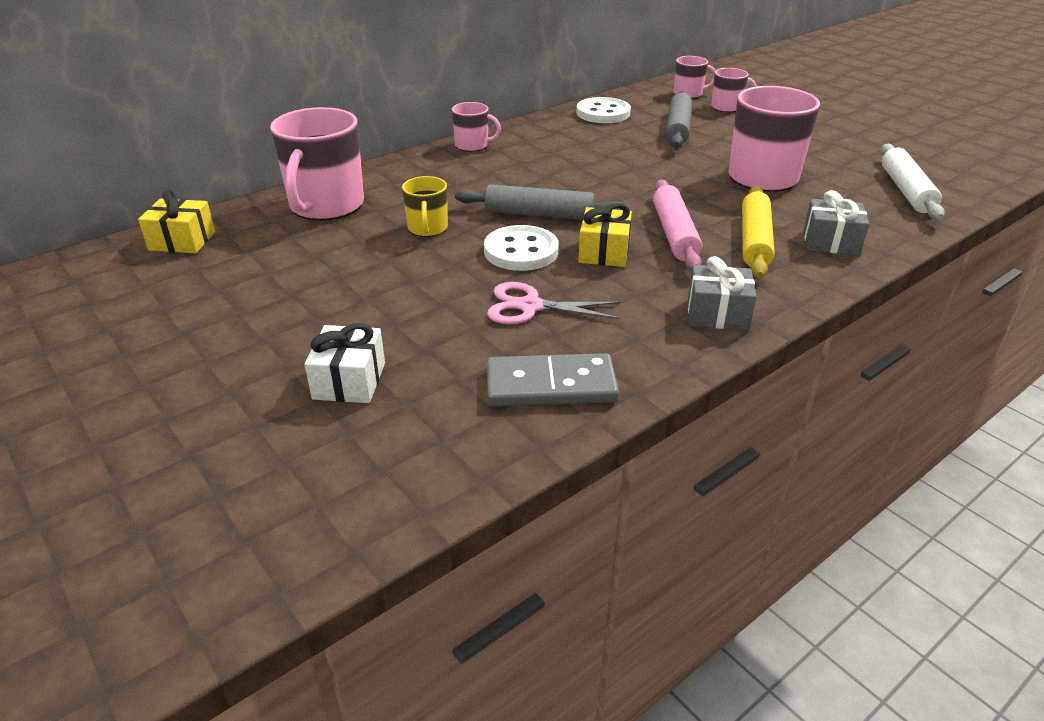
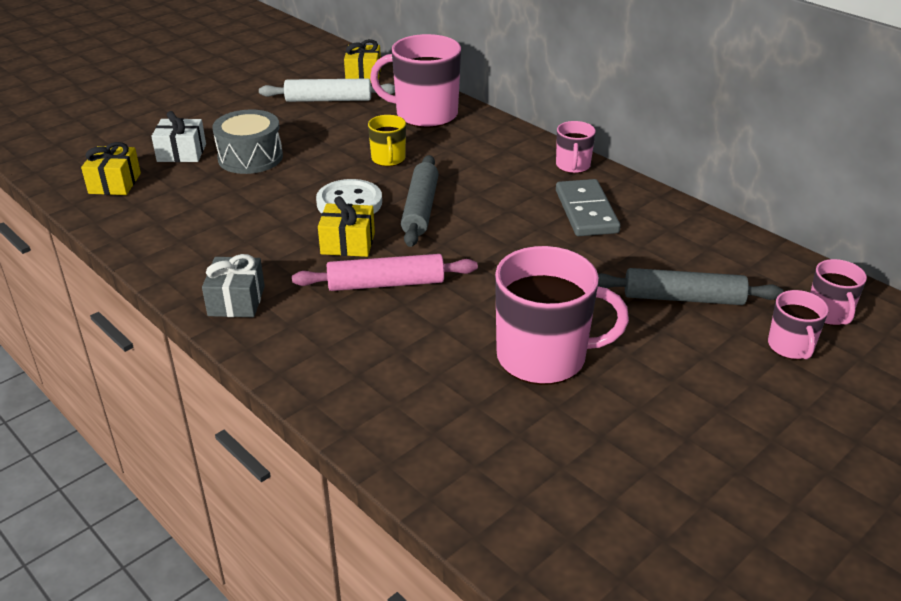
camera: 85 degrees right, 0 degrees up
yellow mug [402,176,448,237] -> yellow mug turned 90 degrees counterclockwise [368,115,406,166]
pink scissors [487,282,621,324] -> none
grey domino [487,353,619,407] -> grey domino moved to [556,179,620,236]
white button [576,97,631,123] -> none
yellow rolling pin [742,186,775,278] -> none
grey gift [804,190,869,255] -> none
white rolling pin [881,144,945,220] -> white rolling pin moved to [259,78,395,102]
none -> yellow gift [81,142,141,195]
none -> grey drum [212,109,283,174]

